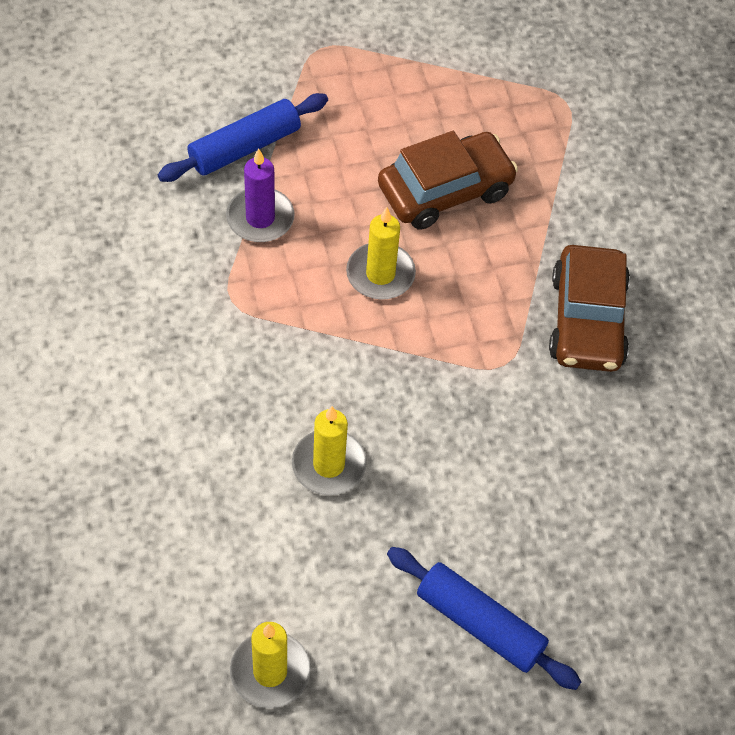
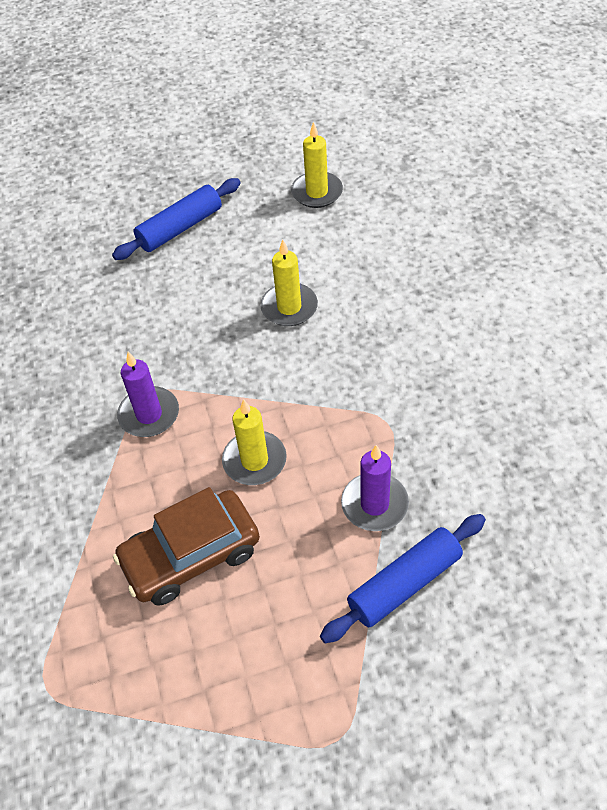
camera: 175 degrees left, 5 degrees down
blue rolling pin [387,547,581,690] -> blue rolling pin turned 75 degrees counterclockwise [112,178,241,260]
brown car [549,245,630,372] -> none
none -> purple candle [117,352,179,437]

